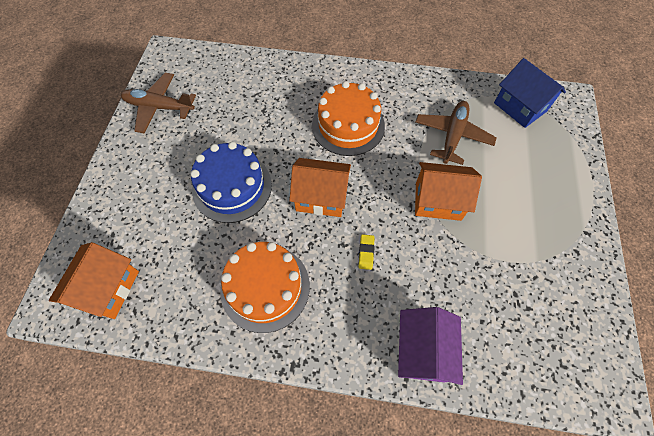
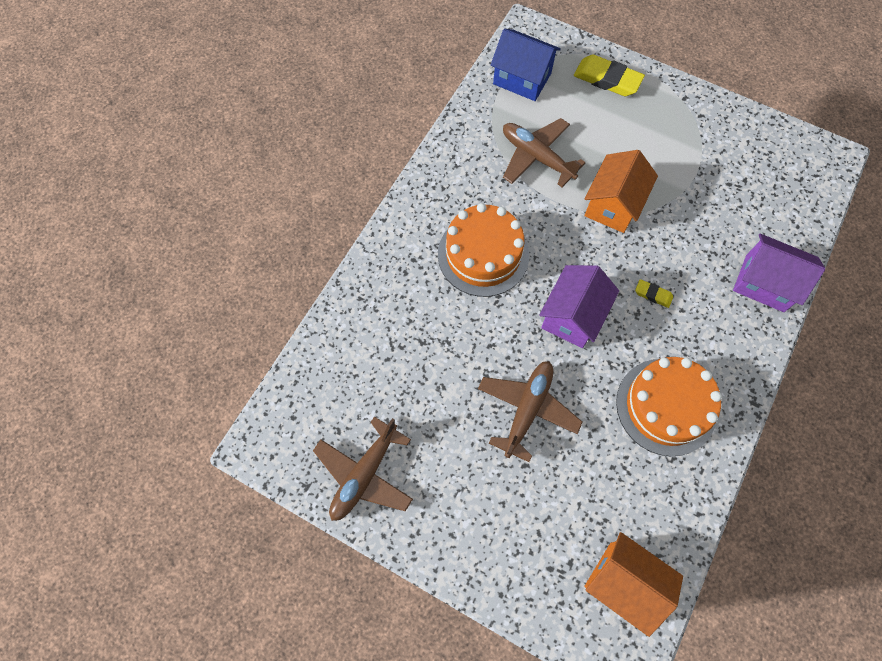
camera: 70 degrees left, 5 degrees up
blue cake [190,142,272,223] -> brown plane [478,361,582,462]
orange house [289,158,351,217] -> purple house [539,265,619,348]
blue house [494,58,566,128] -> blue house turned 45 degrees clockwise [491,29,561,101]
none -> yellow eraser [574,55,645,96]

